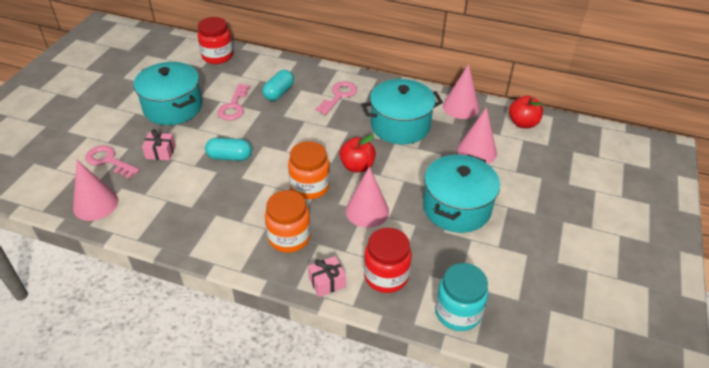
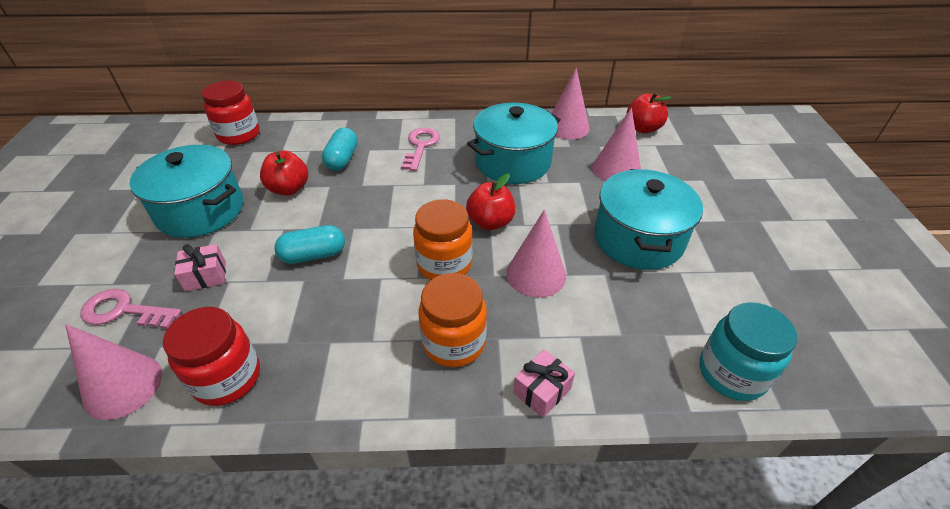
camera: 20 degrees left, 0 degrees up
pink key [217,84,250,120] -> red apple [260,150,308,196]
red jar [364,228,412,293] -> red jar moved to [163,307,260,406]

